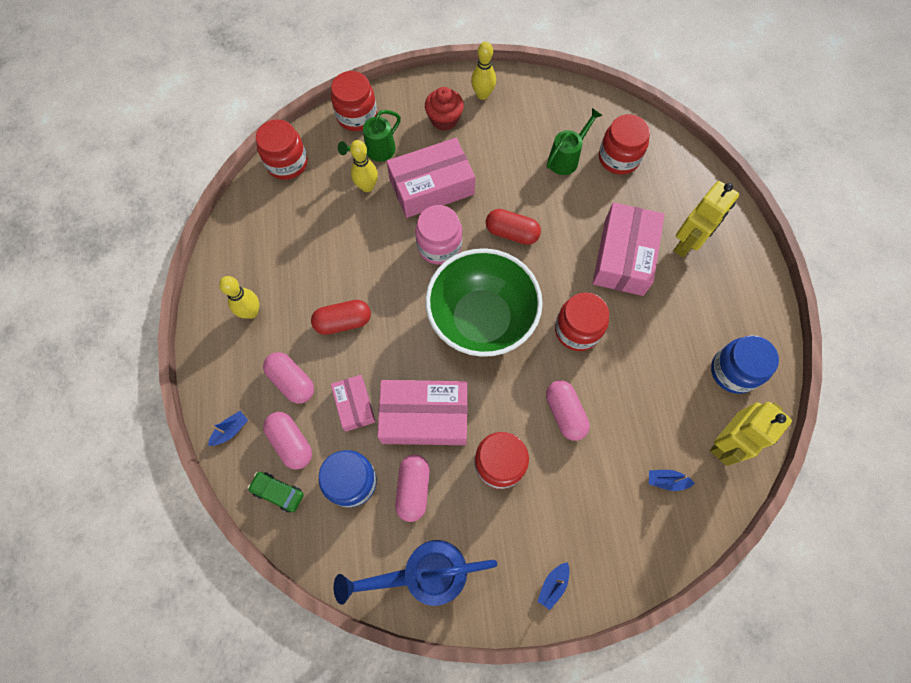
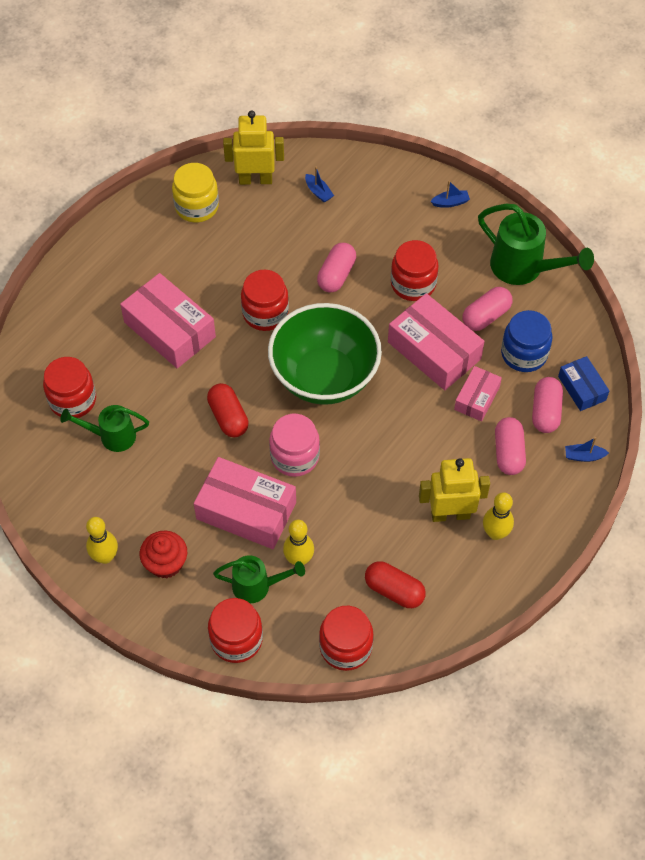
camera: 135 degrees left, 10 degrees down
green car [248,472,304,512] -> blue box [558,356,610,411]
red capsule [311,300,371,335] -> red capsule moved to [365,561,426,608]
blue watering can [334,540,497,606] -> green watering can [478,204,594,285]
pink box [593,202,665,296] -> pink box turned 75 degrees clockwise [120,273,216,368]
yellow robot [674,181,739,257] -> yellow robot moved to [419,458,490,522]
blue jar [711,335,779,394] -> yellow jar [172,163,219,222]

